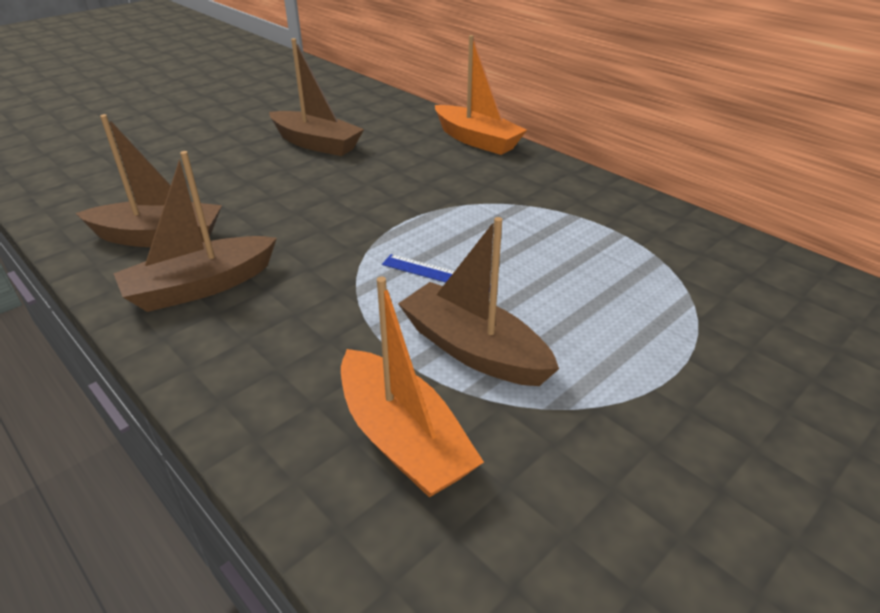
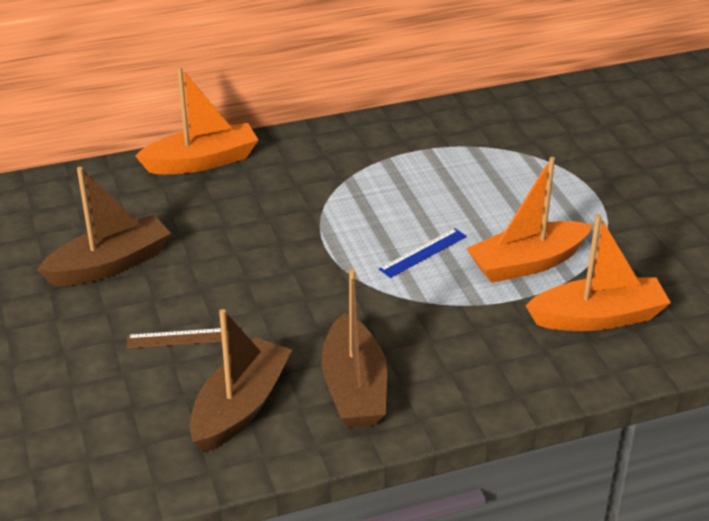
camera: 65 degrees left, 0 degrees up
brown boat [398,217,559,386] -> orange boat [466,157,593,283]
none -> brown ruler [127,327,240,348]

